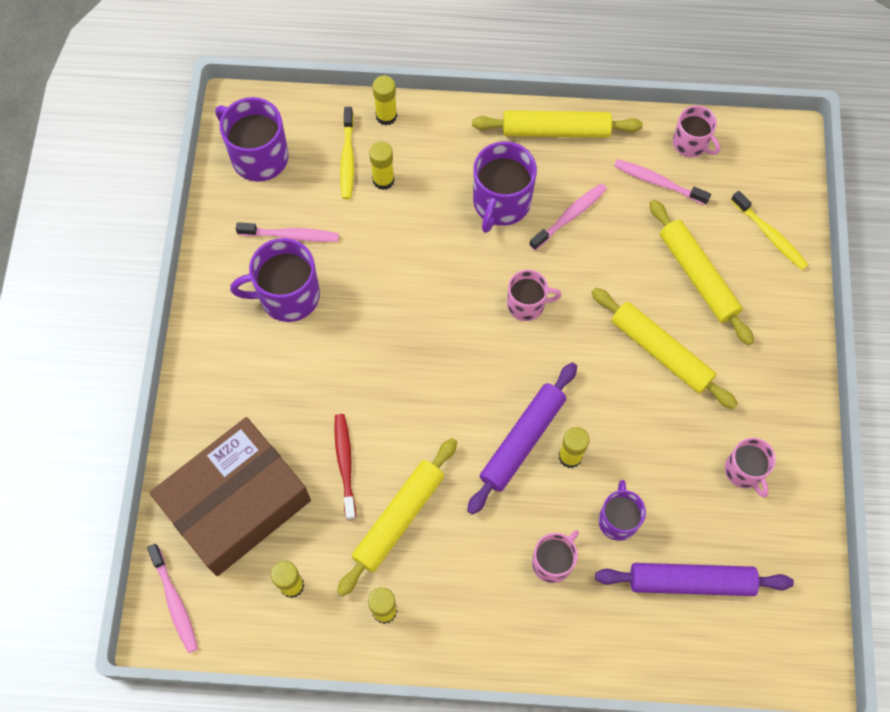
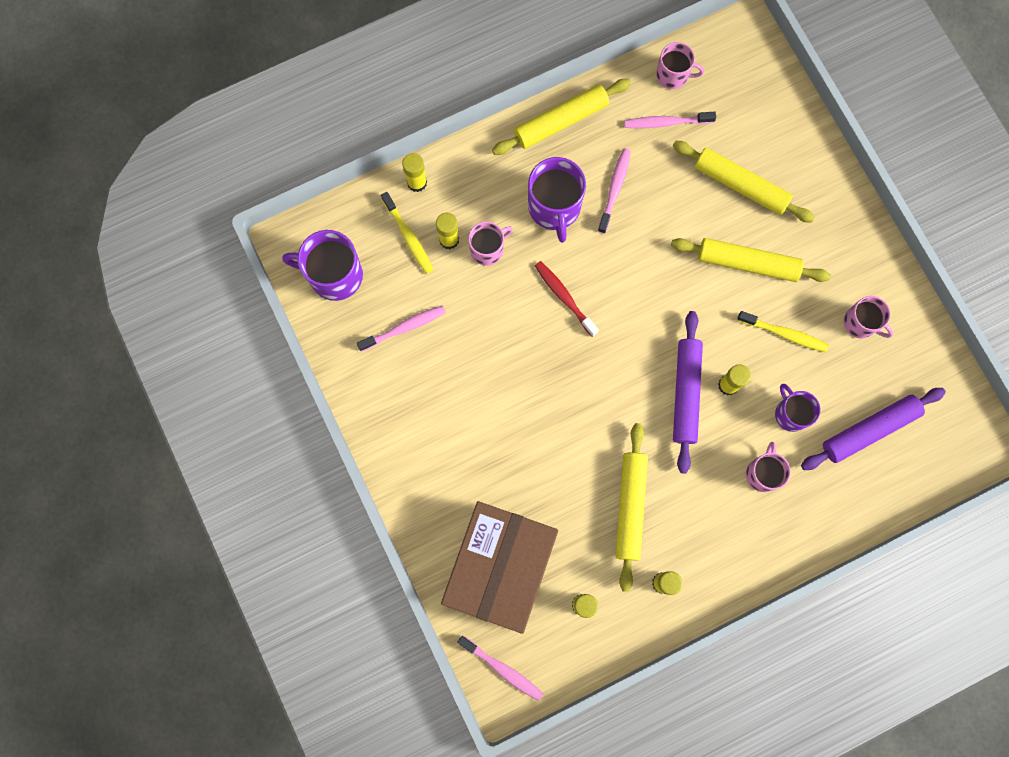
camera: 30 degrees left, 10 degrees up
purple mug [230,238,320,322] -> none
red toothbrush [334,414,356,520] -> red toothbrush moved to [535,261,599,337]
pink mug [507,270,562,321] -> pink mug moved to [468,222,513,266]
yellow toothbrush [731,191,808,270] -> yellow toothbrush moved to [737,311,829,352]

